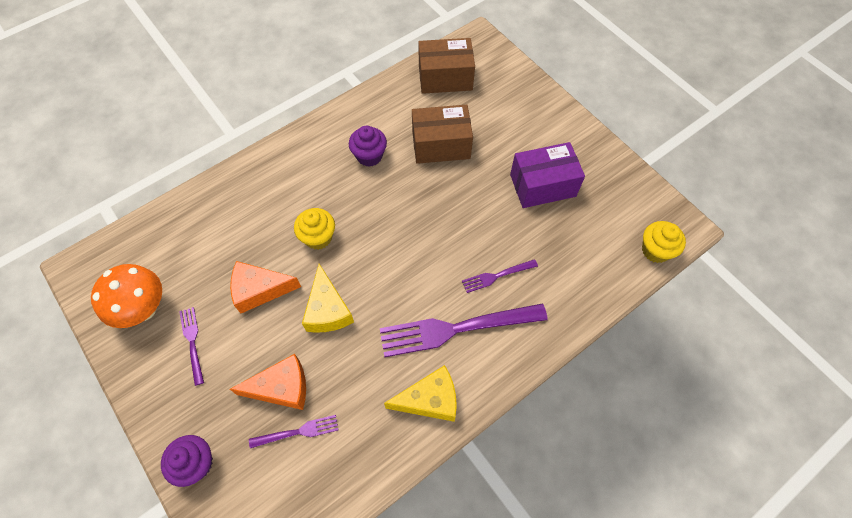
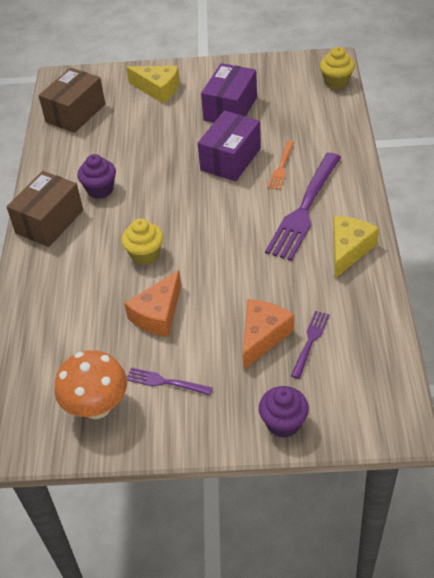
camera: 50 degrees left, 15 degrees down
yellow cheese [302,264,354,333] -> yellow cheese moved to [126,66,180,103]
brown box [412,105,473,164] -> brown box moved to [6,171,83,247]
purple fork [462,259,538,293] -> orange fork [268,141,294,190]
none -> purple box [198,111,261,181]

